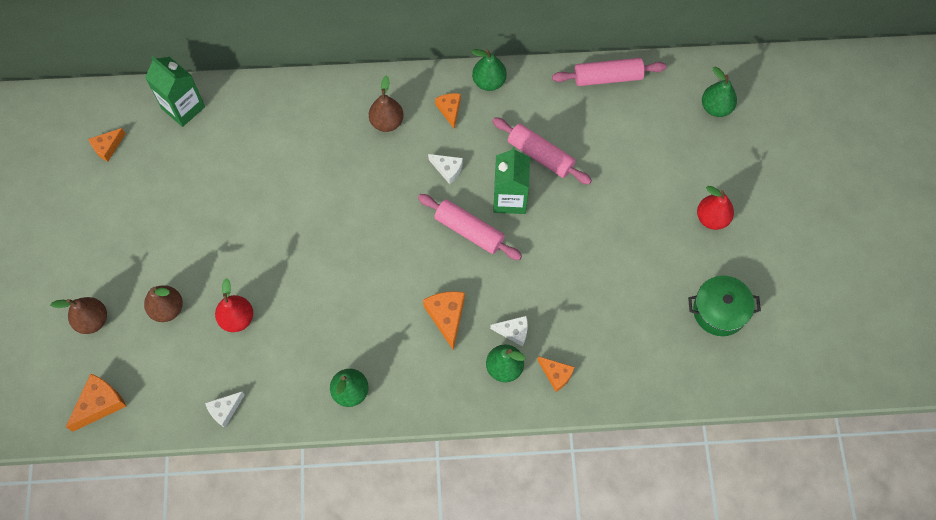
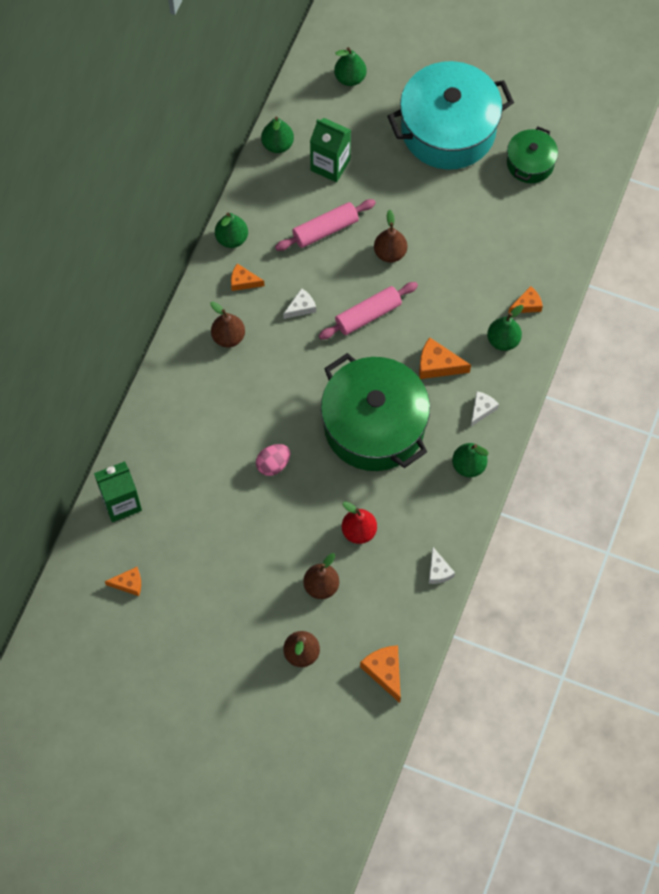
camera: 65 degrees left, 0 degrees up
orange cheese [88,128,125,162] -> orange cheese turned 75 degrees counterclockwise [105,567,141,596]
white cheese [490,316,528,346] -> white cheese moved to [471,391,499,427]
green carton [493,147,530,214] -> green carton moved to [310,118,351,182]
pink rolling pin [552,58,667,86] -> green pear [261,117,294,153]
red pear [697,186,734,230] -> turquoise pot [388,61,514,170]
none -> pink egg [256,444,290,476]
none -> green pot [321,353,430,471]
none -> brown pear [374,210,407,262]

